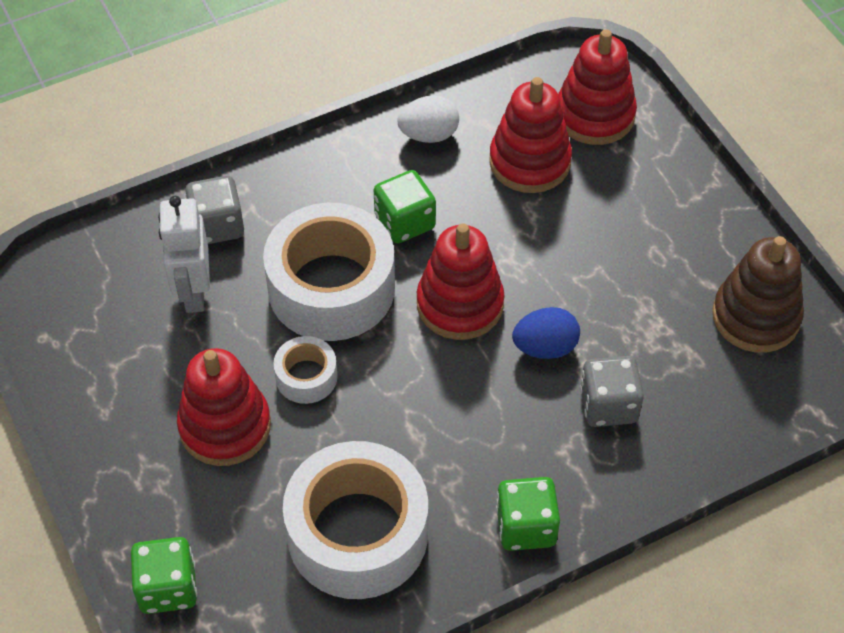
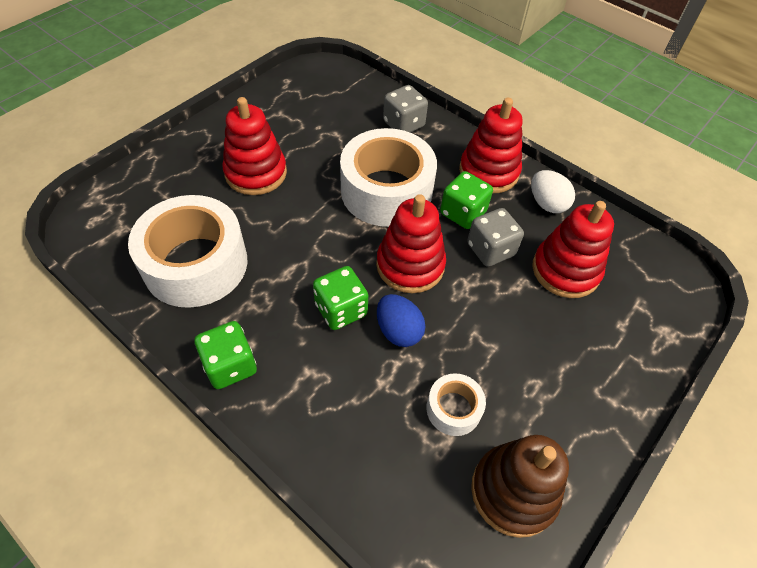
camera: 65 degrees right, 0 degrees up
green dice [131,537,197,614] -> green dice moved to [313,266,368,330]
white robot [158,196,210,313] -> none
white tape [273,336,337,404] -> white tape moved to [426,373,486,436]
red stacking toy [558,29,637,145] -> red stacking toy moved to [459,98,523,193]
grey dice [580,356,644,427] -> grey dice moved to [467,208,524,267]

